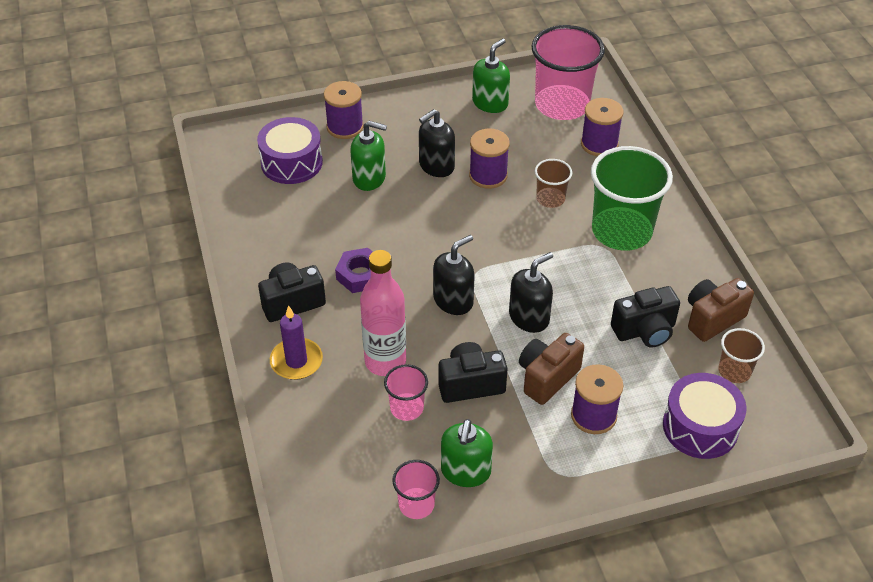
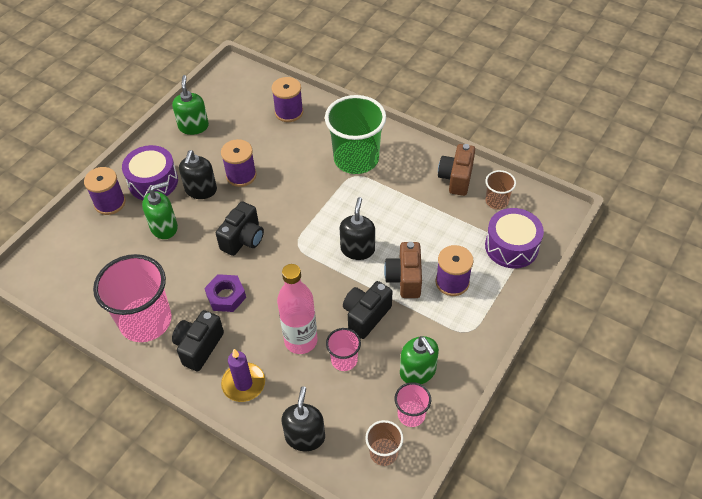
camera: 40 degrees left, 5 degrees up
purple drum [257,117,323,184] -> purple drum moved to [122,145,178,200]
black soap dispenser [433,235,475,315] -> black soap dispenser moved to [281,386,325,451]
pink cup [531,25,605,120] -> pink cup moved to [93,254,171,342]
brown cup [535,159,572,208] -> brown cup moved to [365,420,403,466]
black camera [611,286,680,347] -> black camera moved to [216,201,264,256]

